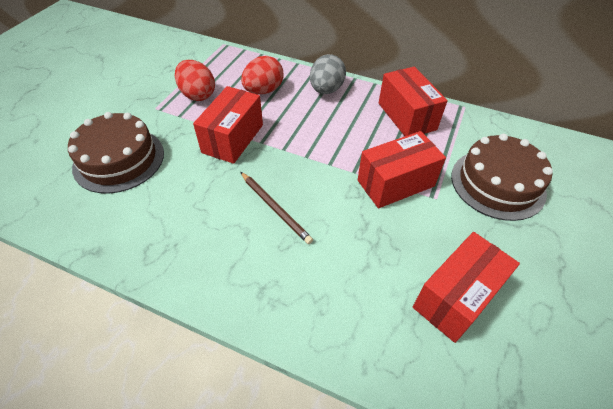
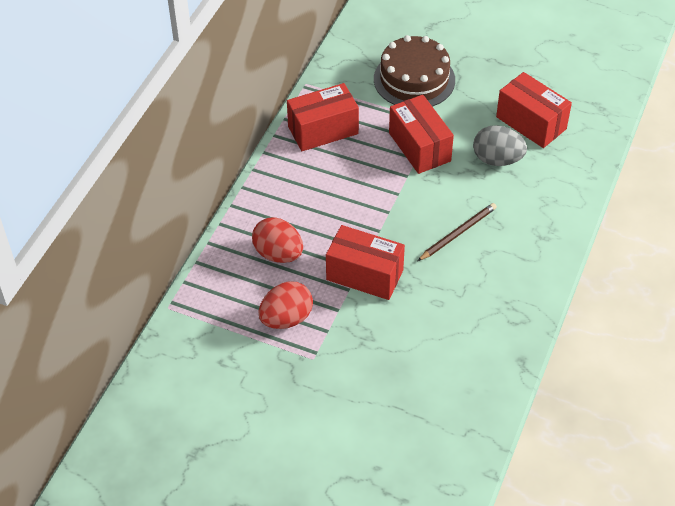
camera: 90 degrees left, 0 degrees up
brown cake [68,112,164,194] -> none
grey egg [310,54,346,94] -> grey egg moved to [473,125,527,166]

